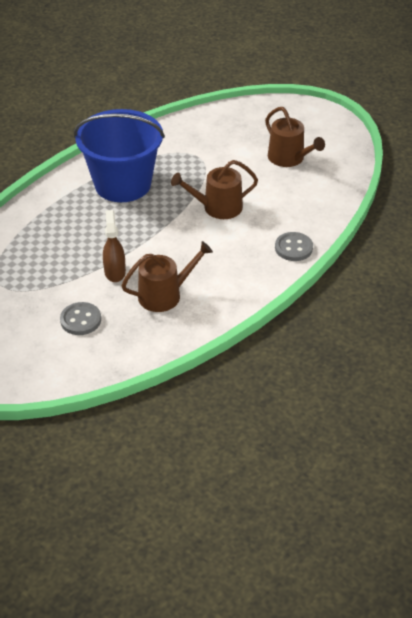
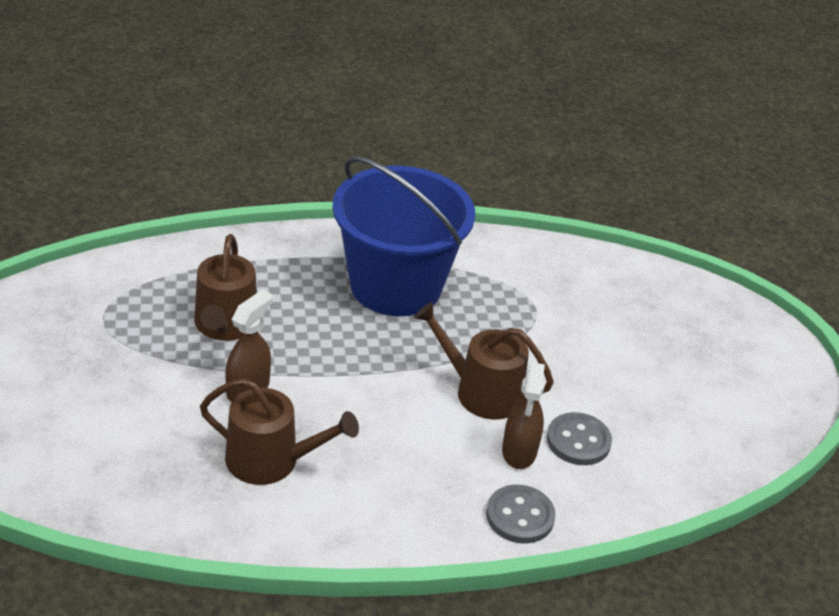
camera: 35 degrees right, 5 degrees down
grey button [60,302,101,335] -> grey button moved to [547,412,612,465]
brown watering can [265,107,325,167] -> brown watering can moved to [194,234,257,341]
none -> brown spray bottle [502,362,545,469]

